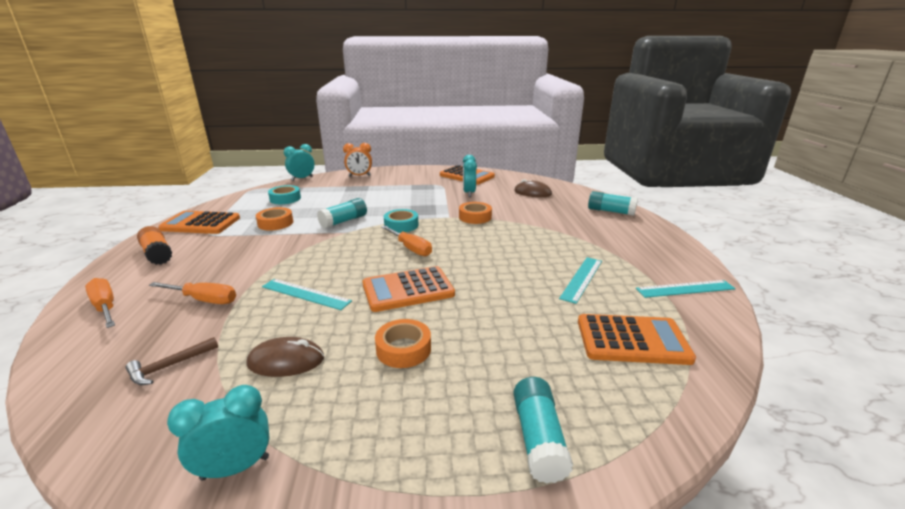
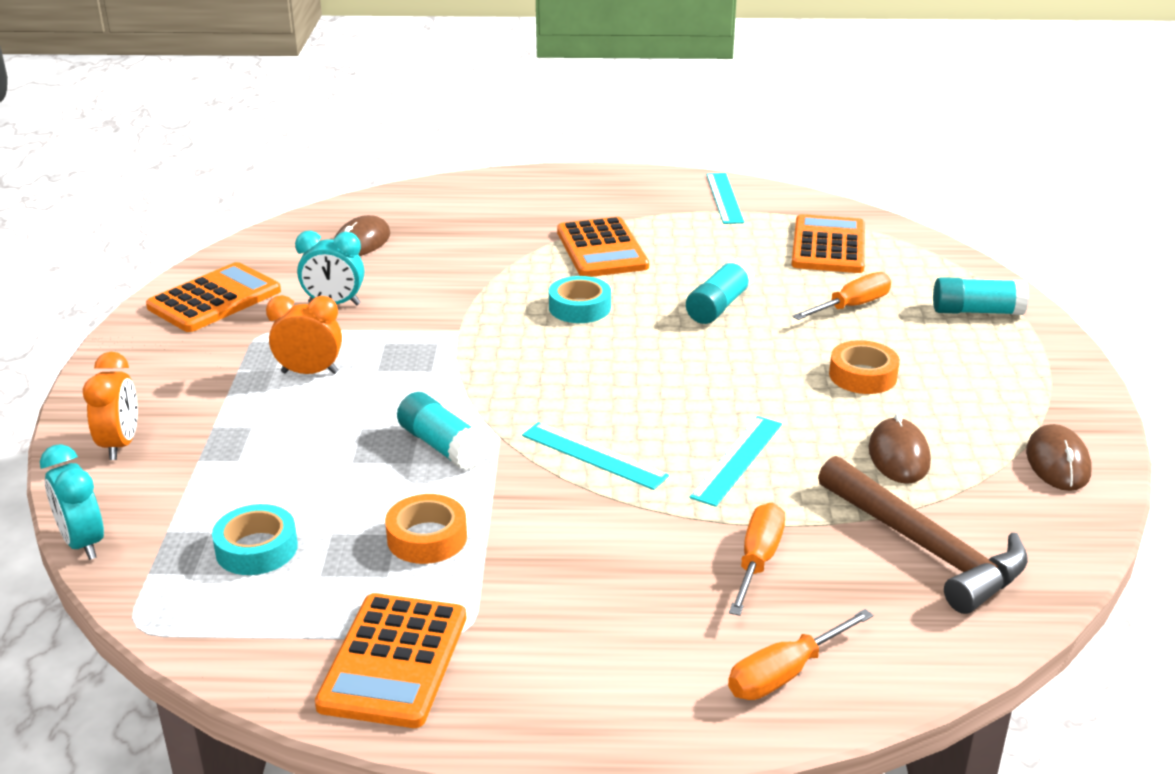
camera: 85 degrees left, 5 degrees up
brown hammer [125,337,218,385] -> brown hammer [818,456,1028,614], size x2.12
orange glue stick [137,226,172,265] -> none
turquoise clock [167,385,270,480] -> brown mouse [1026,424,1092,491]
orange calculator [362,266,455,312] -> orange calculator moved to [557,217,649,277]
orange screwdriver [381,225,432,256] -> orange screwdriver moved to [793,272,891,320]
turquoise tape [384,209,419,233] -> turquoise tape moved to [549,276,611,323]
orange tape [459,202,492,224] -> none
turquoise ruler [559,257,602,304] -> turquoise ruler moved to [522,422,669,490]
turquoise glue stick [588,191,638,216] -> turquoise glue stick moved to [686,258,754,324]
none -> orange clock [266,295,342,374]

